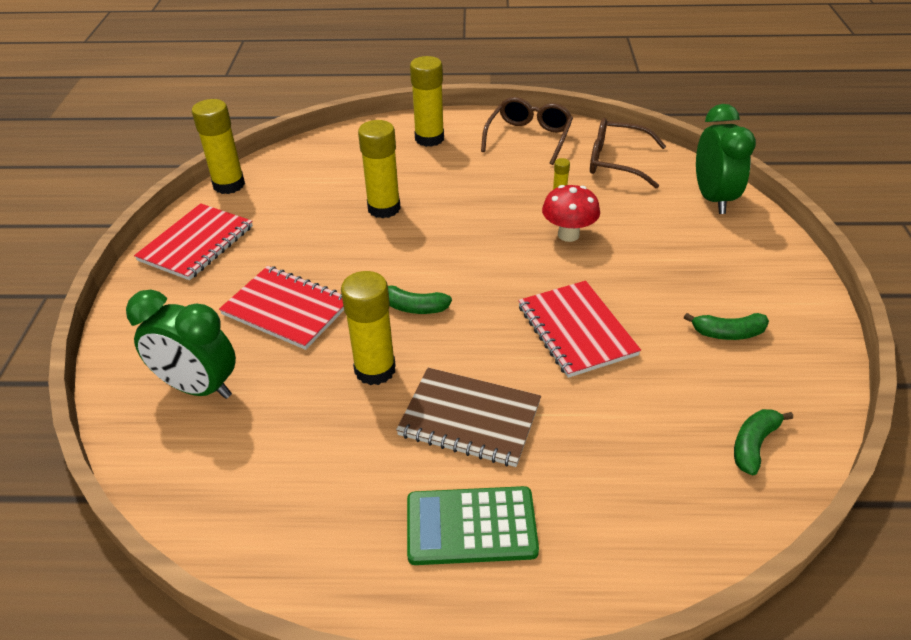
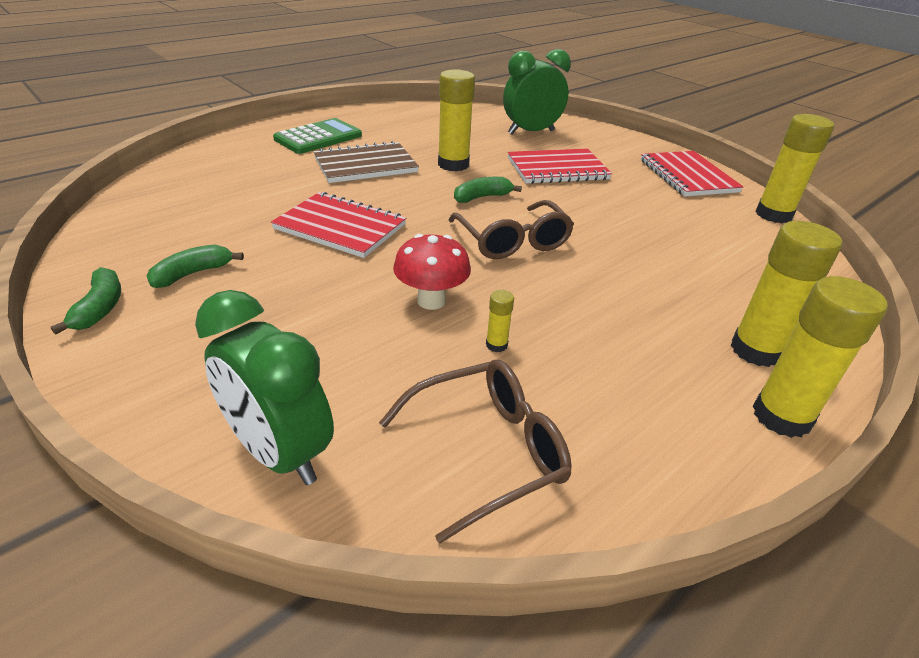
camera: 135 degrees right, 5 degrees down
yellow glue stick [358,120,401,218] -> yellow glue stick moved to [753,276,888,438]
brown glasses [481,97,573,165] -> brown glasses moved to [448,200,574,259]
green banana [734,409,793,476] -> green banana moved to [51,267,121,334]

